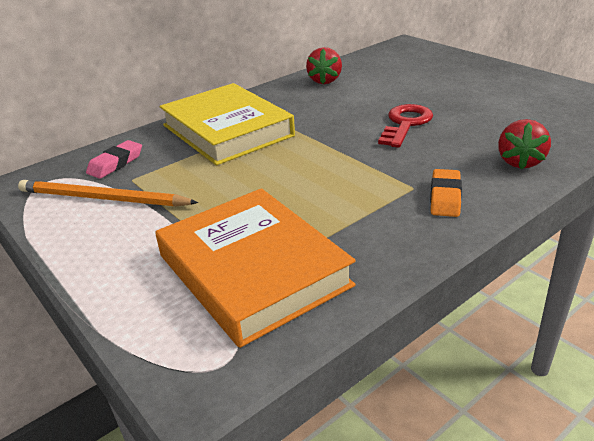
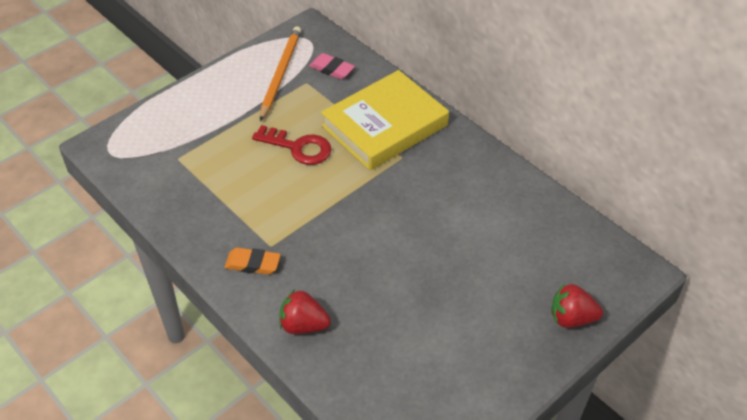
camera: 85 degrees right, 15 degrees up
orange book [155,188,356,348] -> none
red strawberry [306,47,342,84] -> red strawberry moved to [551,283,603,328]
red key [378,104,433,148] -> red key moved to [252,125,331,165]

